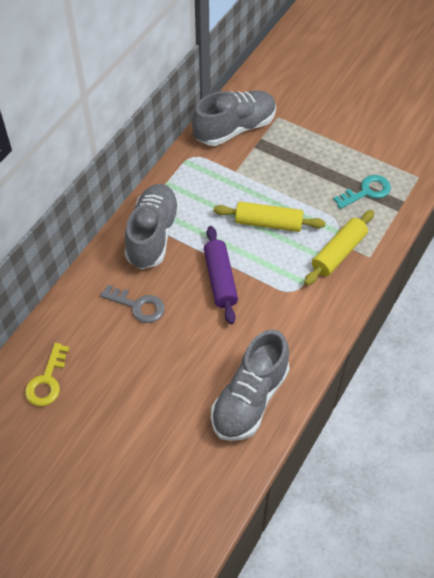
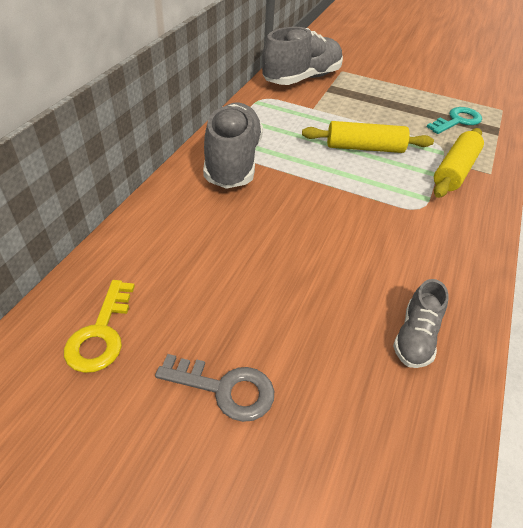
camera: 10 degrees left, 10 degrees down
grey key [100,285,165,323] -> grey key moved to [155,354,274,422]
purple rolling pin [204,226,238,324] -> none
grey shoe [211,330,290,441] -> grey shoe [393,279,449,368], size x0.52

